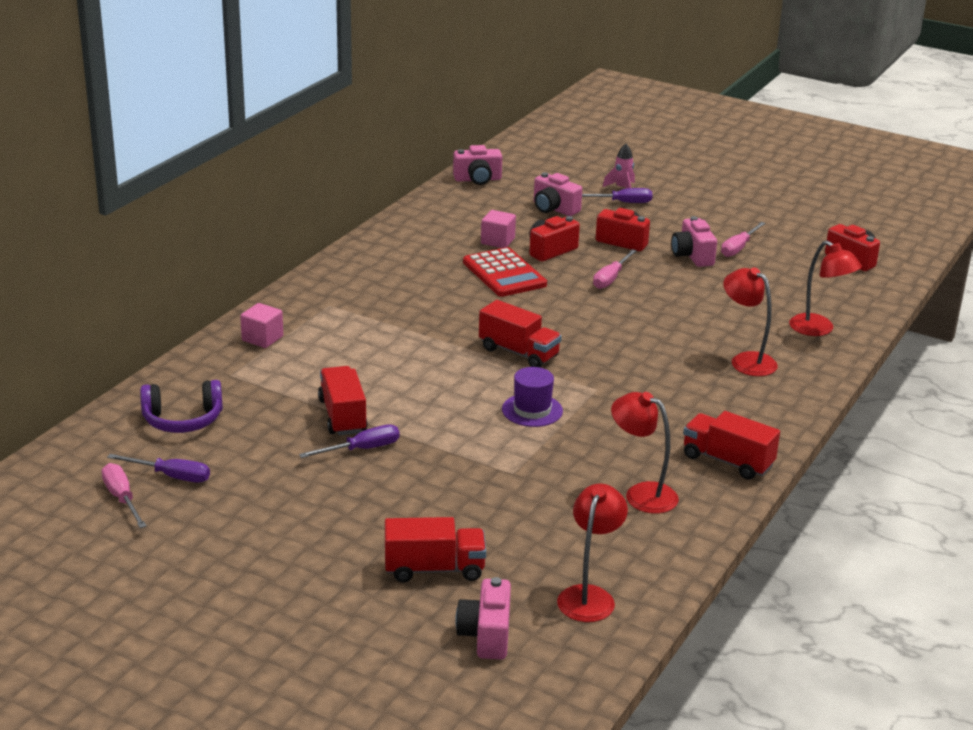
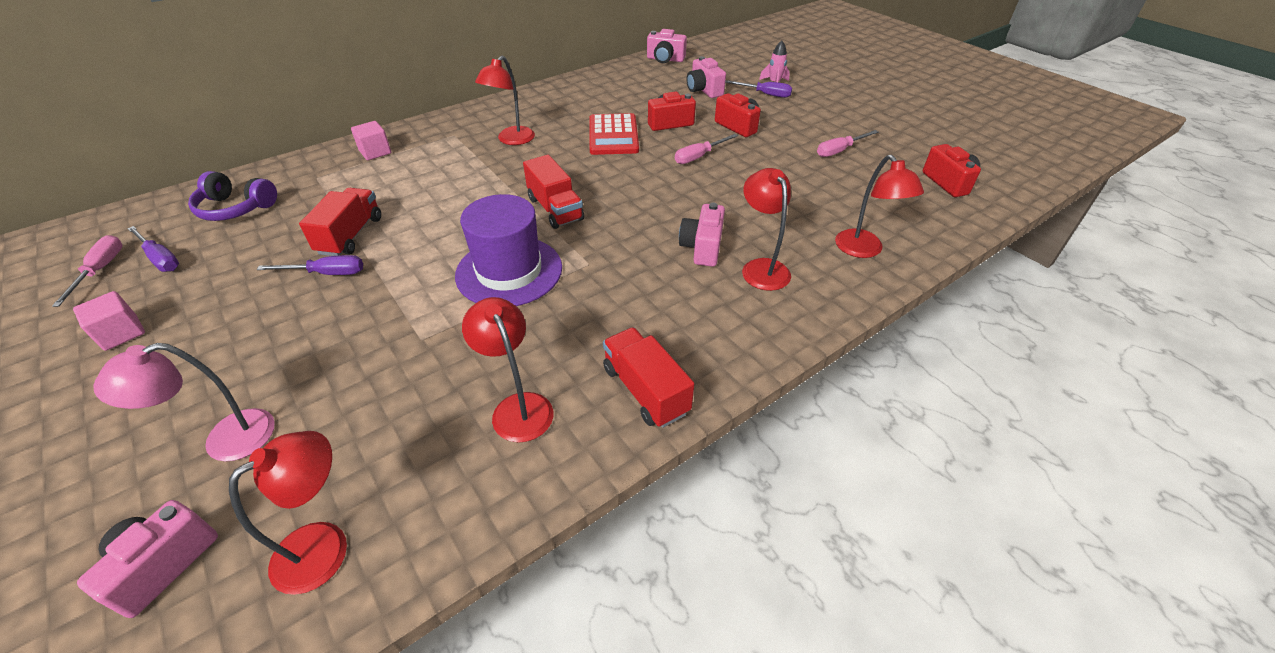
camera: 25 degrees right, 15 degrees up
red truck [385,517,486,583] -> pink lamp [93,343,275,461]
pink cube [481,210,516,248] -> pink cube moved to [73,291,145,351]
purple hat [502,367,563,427] -> purple hat [455,194,562,306], size x1.74
pink camera [671,216,717,267] -> pink camera moved to [679,203,725,267]
none -> red lamp [475,56,535,145]

